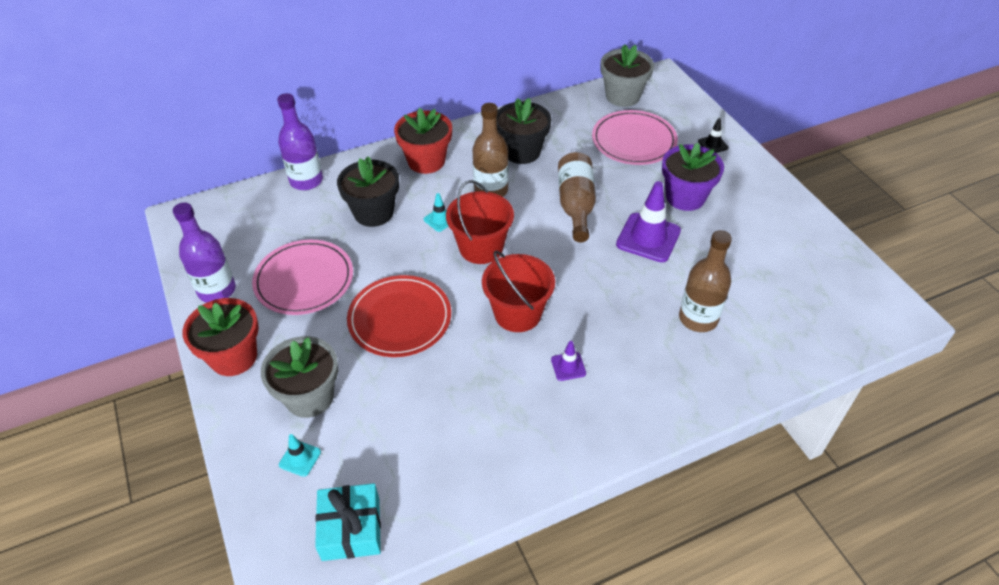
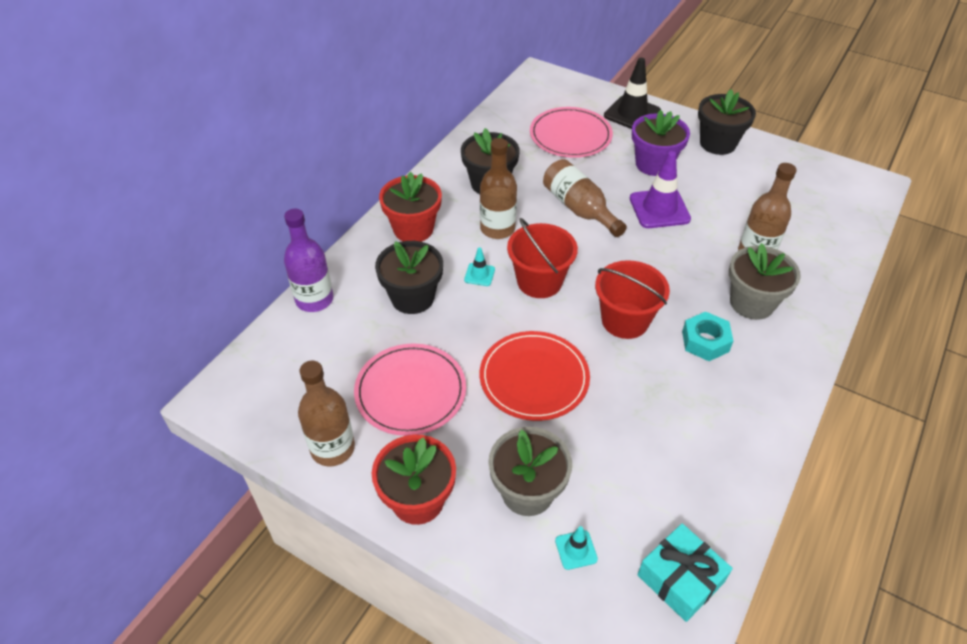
camera: 35 degrees left, 0 degrees up
purple bottle [173,202,236,303] -> brown bottle [298,361,355,466]
purple traffic cone [551,341,586,381] -> turquoise nut [682,312,733,361]
grey flower pot [601,45,654,107] -> grey flower pot moved to [729,243,801,320]
black traffic cone [698,118,728,153] -> black traffic cone [604,58,661,129], size x2.04
none -> black flower pot [698,89,756,155]

